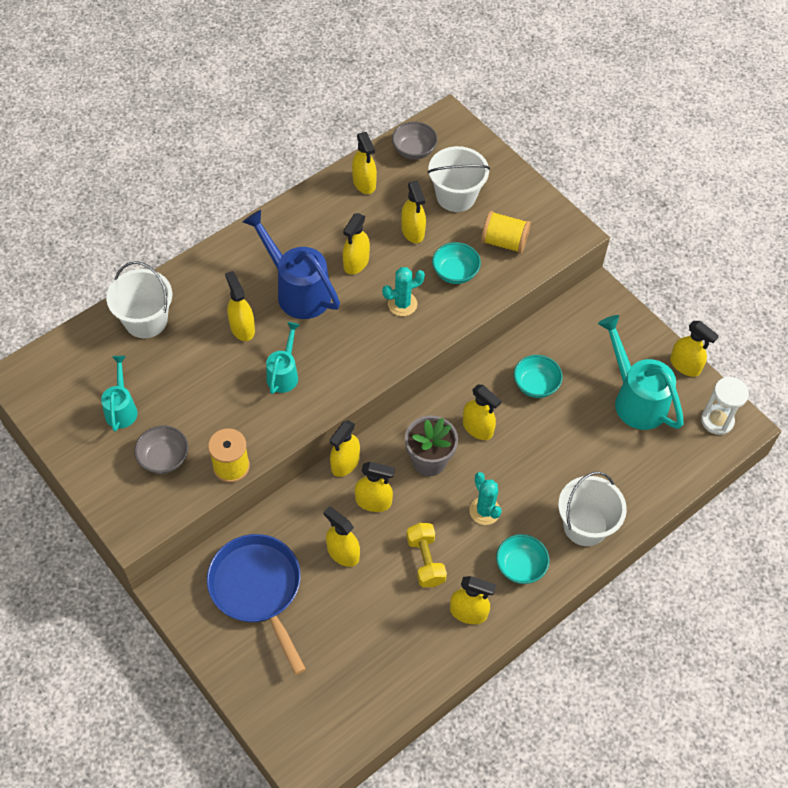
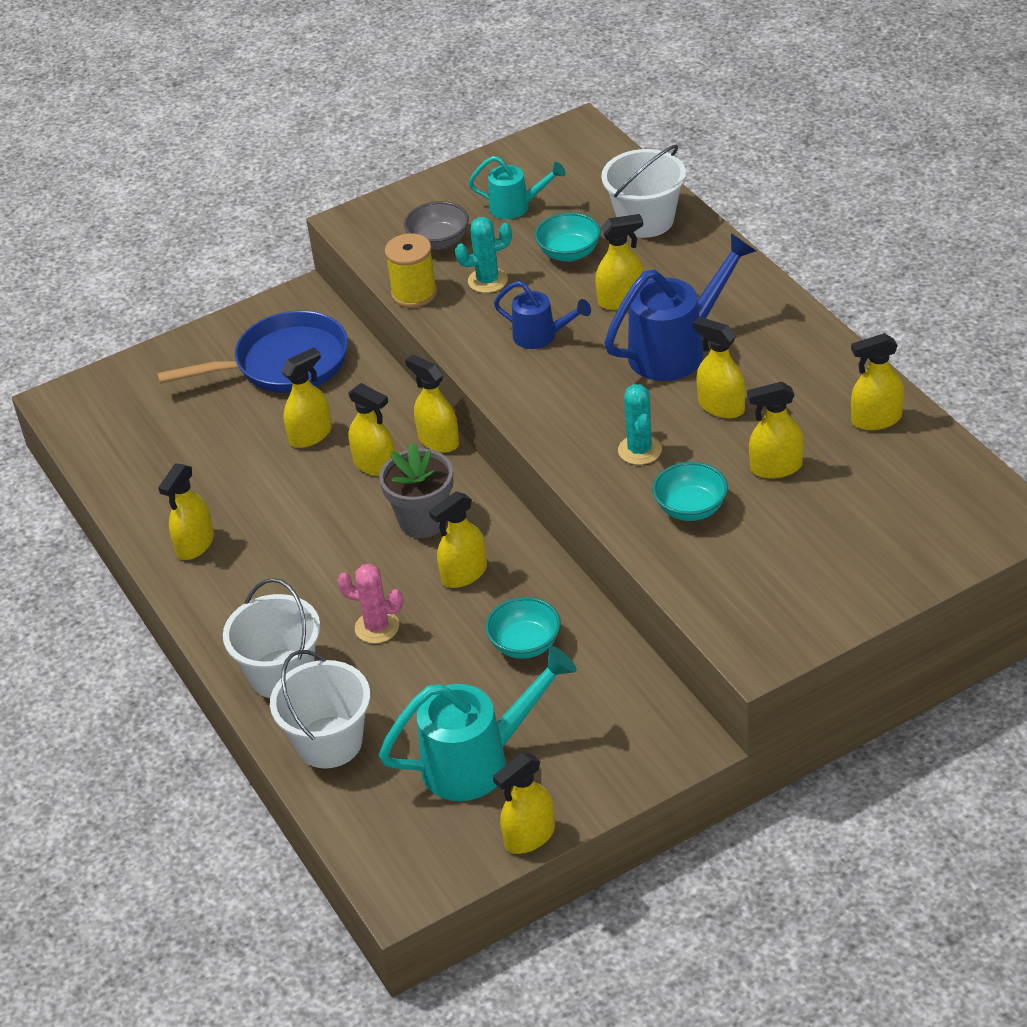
camera: 105 degrees right, 15 degrees down
turquoise watering can [266,322,300,394] -> blue watering can [494,281,591,349]
yellow spray bottle [355,462,395,512] -> yellow spray bottle turned 75 degrees counterclockwise [348,383,395,476]
grey bowl [392,122,437,160] -> none
yellow dumbbell [406,523,447,587] -> none
white bucket [427,146,490,212] -> white bucket moved to [270,650,370,768]
turquoise cactus [469,472,502,525] -> turquoise cactus moved to [455,217,512,293]
yellow spool [481,211,531,254] -> none
turquoise bowl [496,534,549,584] -> turquoise bowl moved to [535,212,601,262]
white hourglass [701,377,749,435] -> none
none -> pink cactus [337,564,403,644]

